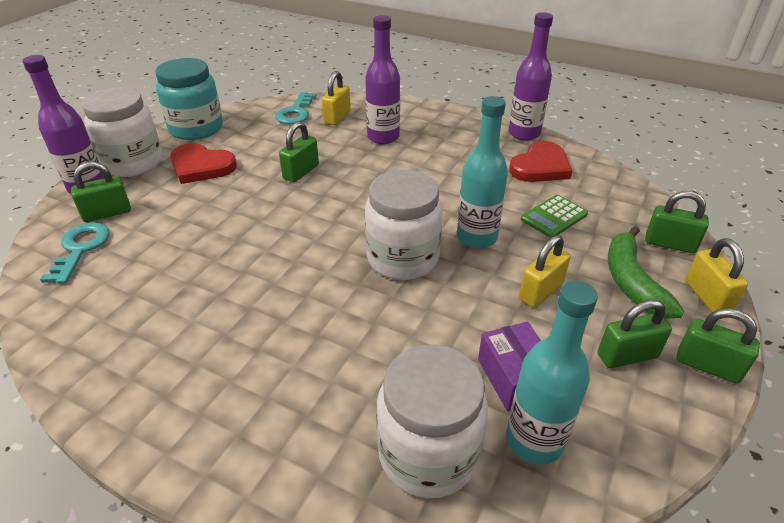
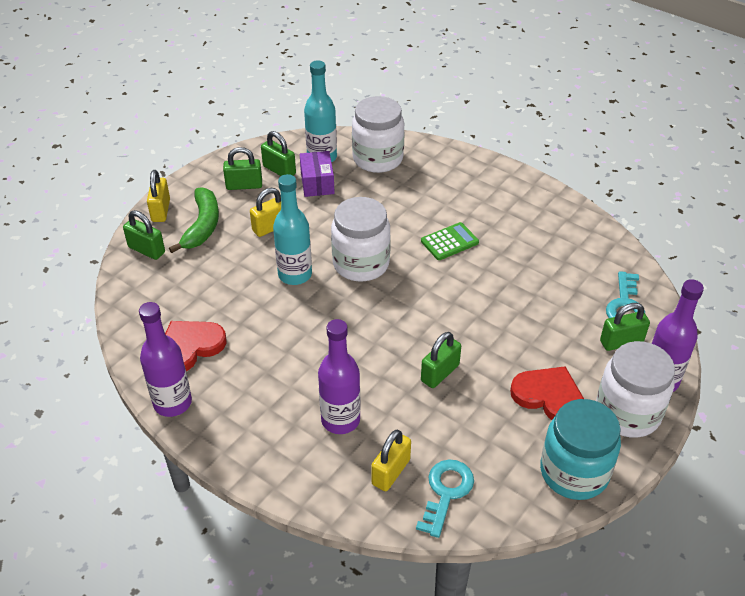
camera: 170 degrees left, 5 degrees up
green calculator [521,195,588,238] -> green calculator moved to [421,222,479,260]
green padlock [677,308,760,383] -> green padlock moved to [261,131,296,176]

